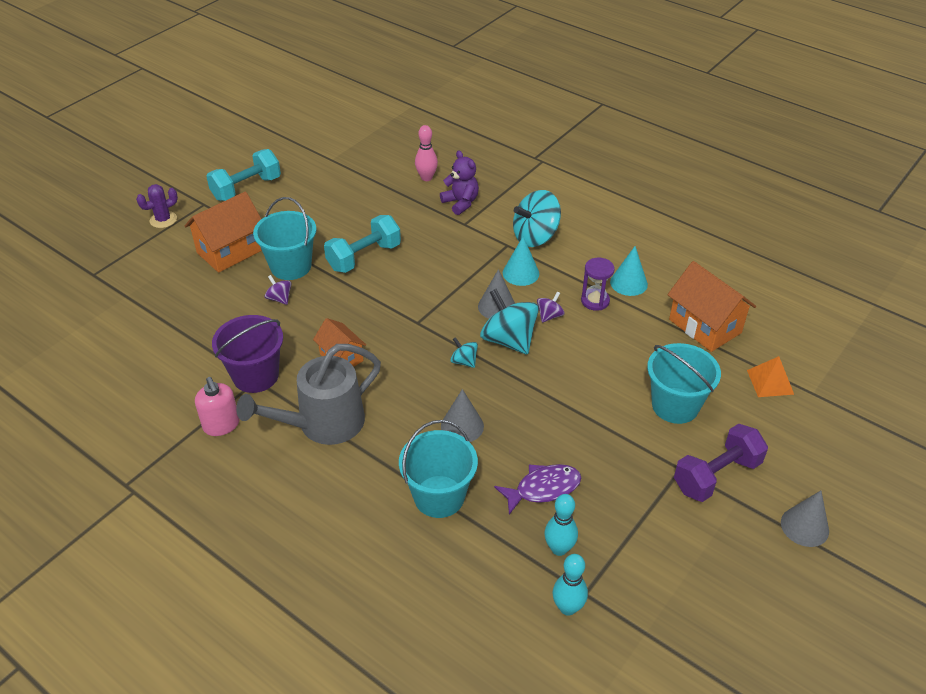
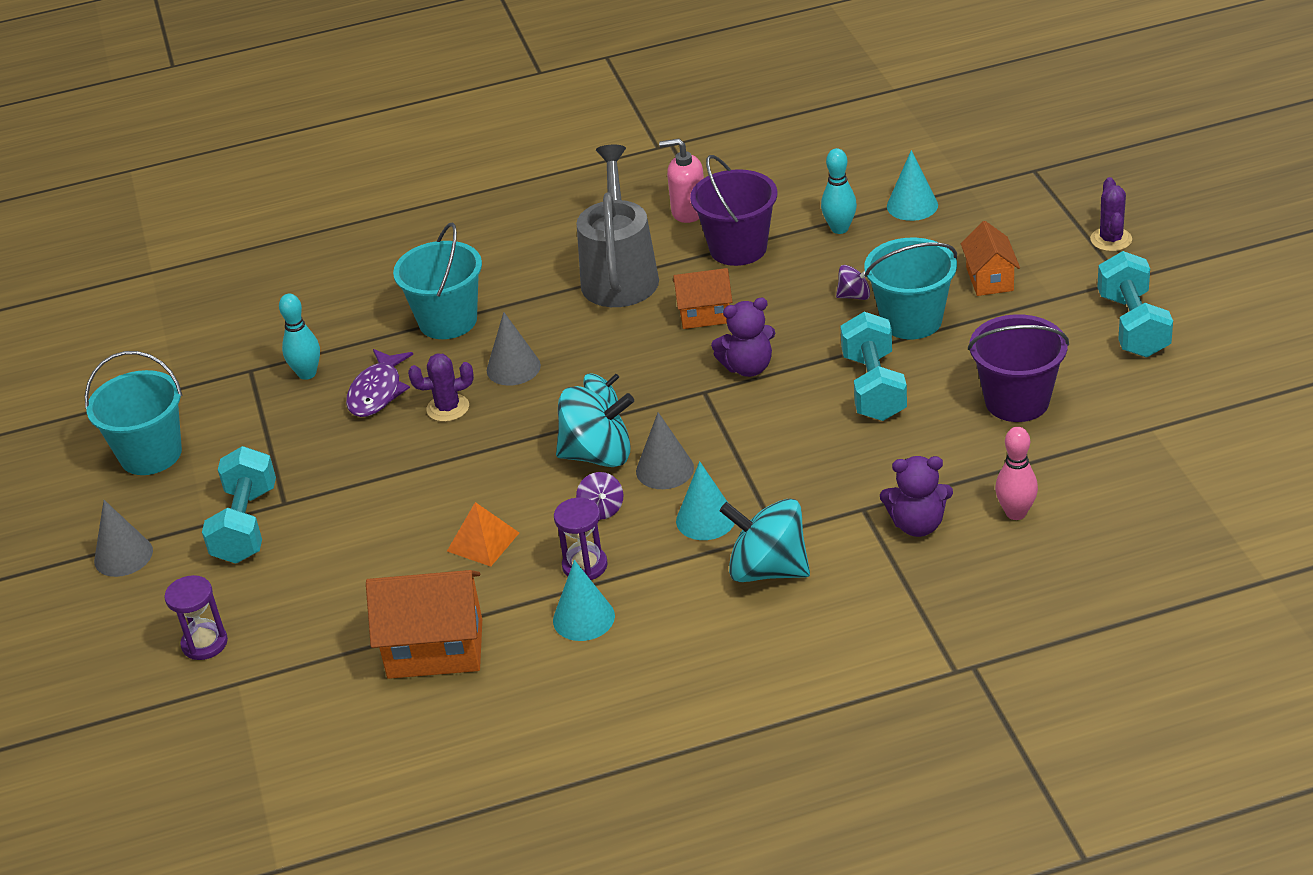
camera: 130 degrees right, 5 degrees down
orange house [184,192,262,273] -> orange house [961,221,1020,296], size x0.61
turquoise spinning top [513,190,561,247] -> turquoise spinning top turned 75 degrees counterclockwise [719,498,810,582]
turquoise bowling pin [553,554,588,616] -> turquoise bowling pin moved to [821,148,857,234]
turquoise bucket [647,343,721,424] -> turquoise bucket moved to [85,351,183,475]
purple dumbbell [674,424,768,502] -> turquoise dumbbell [202,446,276,563]
orange pyramid [747,356,794,397] -> orange pyramid moved to [447,502,519,567]
none -> purple hourglass [164,575,228,660]
none -> purple cactus [408,353,474,422]
none -> purple teddy bear [711,298,775,377]
none -> turquoise cone [887,150,938,221]
none -> purple bucket [968,314,1069,422]

